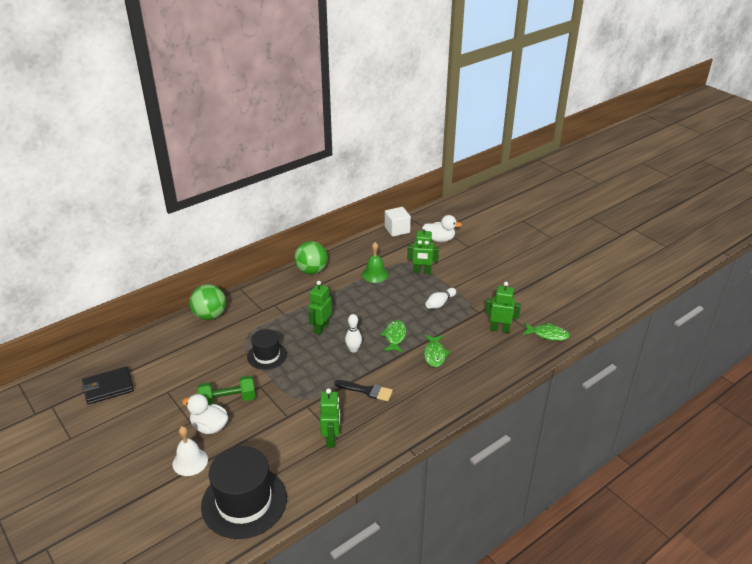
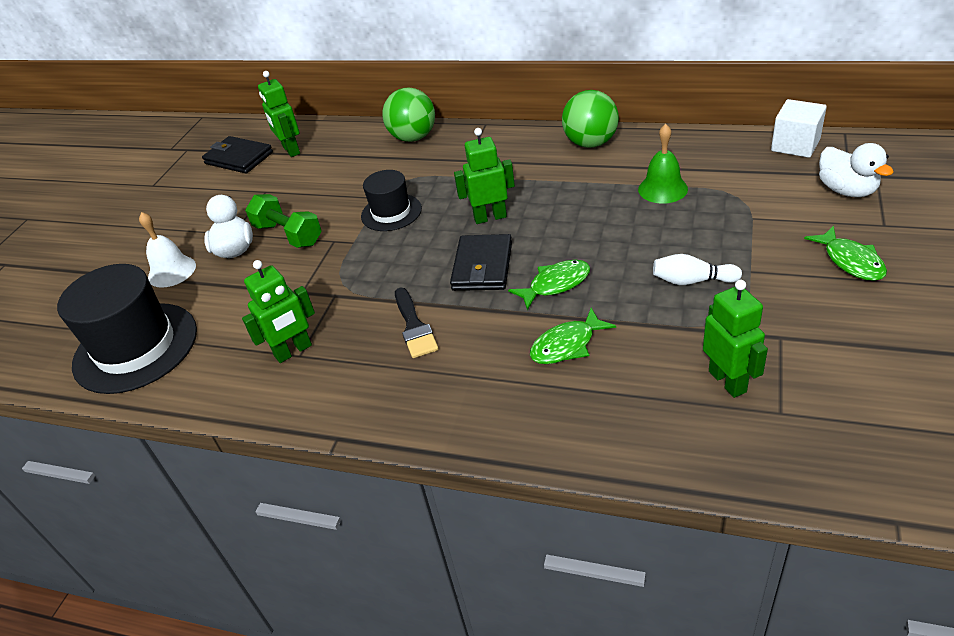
camera: 60 degrees right, 5 degrees up
white bowling pin [345,314,362,353] -> black wallet [450,234,512,291]
green robot [407,226,439,274] -> green robot moved to [258,71,300,157]
green fish [523,323,570,341] -> green fish moved to [804,226,887,281]

